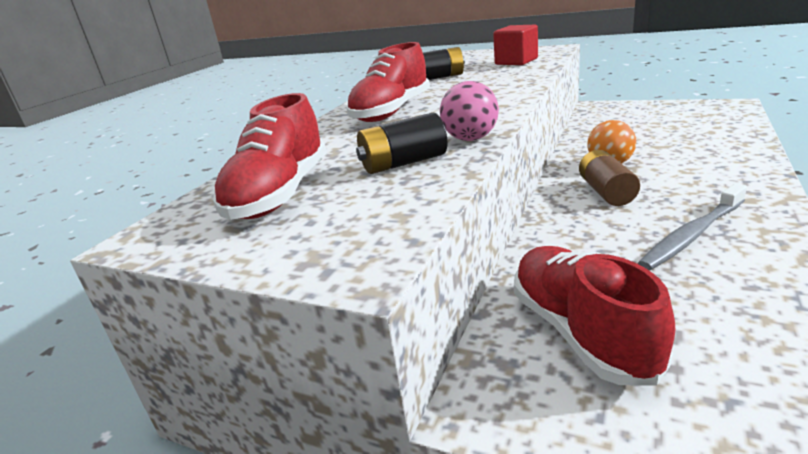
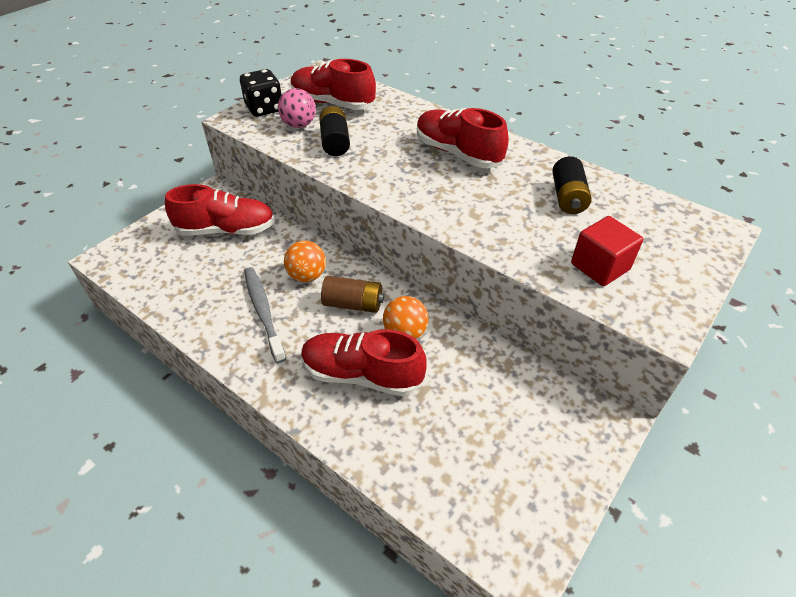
camera: 100 degrees right, 20 degrees up
pink ball [440,81,499,141] -> pink ball moved to [278,88,316,128]
none -> black dice [240,69,282,117]
none -> orange ball [284,241,326,282]
none -> red shoe [301,329,427,396]

